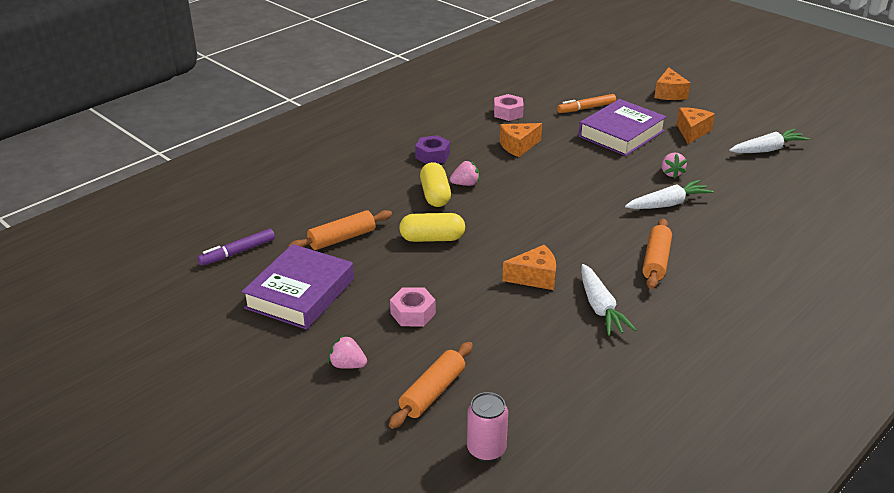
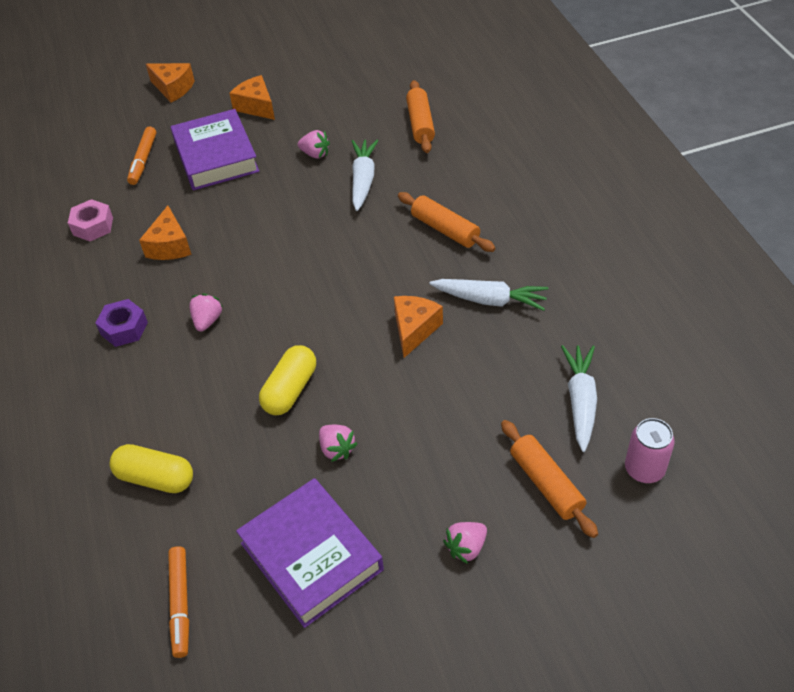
camera: 60 degrees left, 15 degrees up
purple marker [198,229,275,266] -> orange marker [168,546,189,658]
orange rolling pin [288,210,392,250] -> orange rolling pin moved to [406,80,435,153]
pink nut [390,287,436,326] -> none
yellow capsule [420,162,451,207] -> yellow capsule moved to [110,444,193,493]
white carrot [729,129,809,153] -> white carrot moved to [561,345,597,452]
none -> pink strawberry [319,425,357,462]

